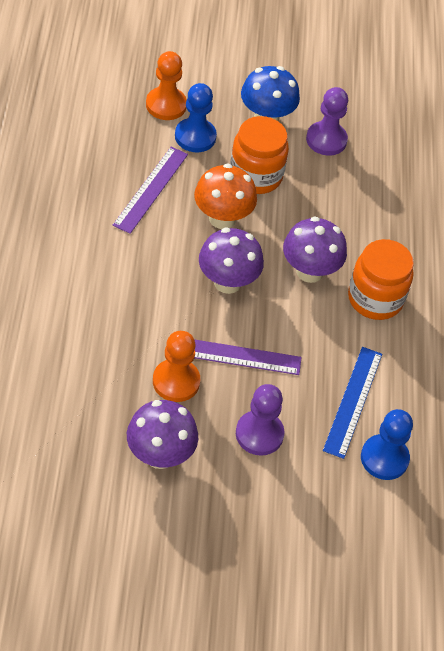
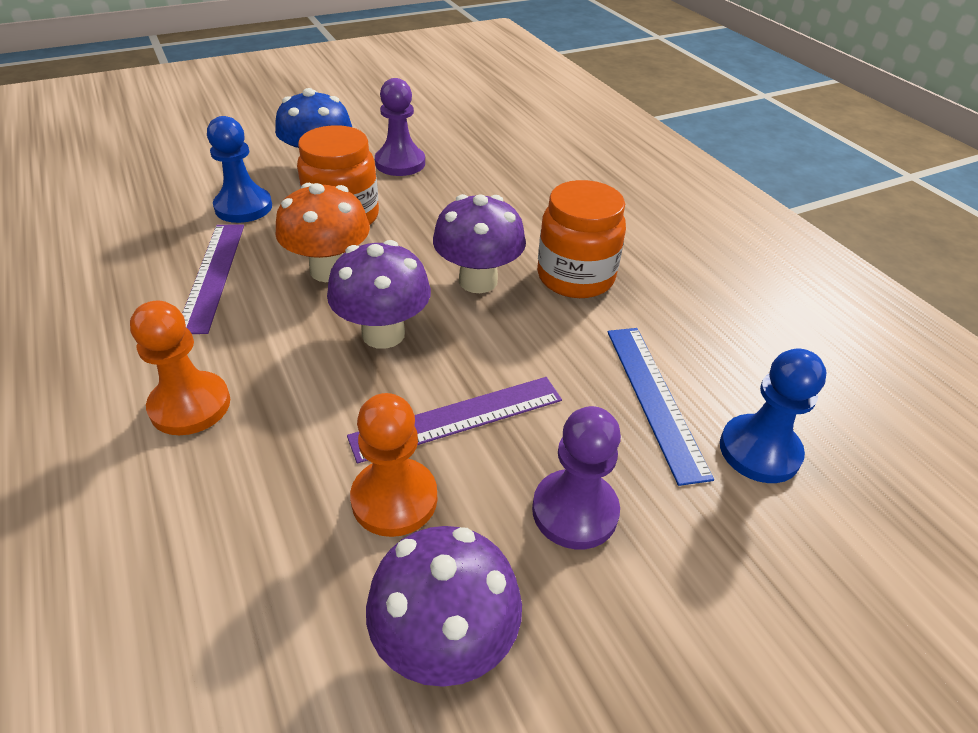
camera: 25 degrees left, 10 degrees down
orange pawn [146,51,187,120] -> orange pawn moved to [130,300,230,435]

